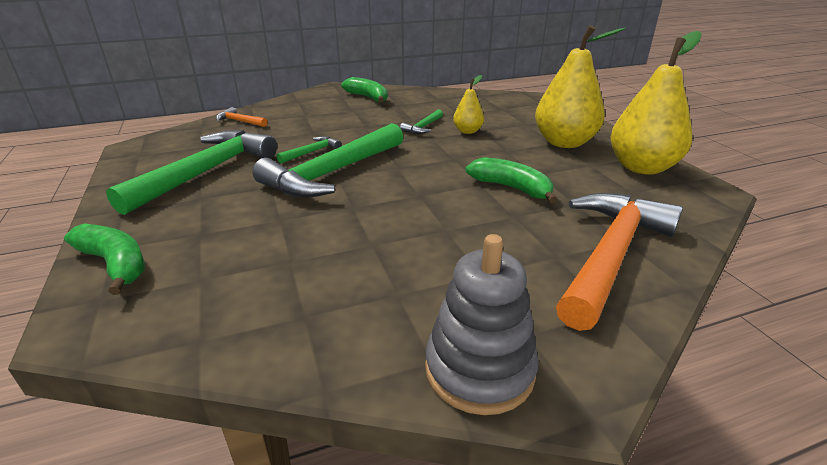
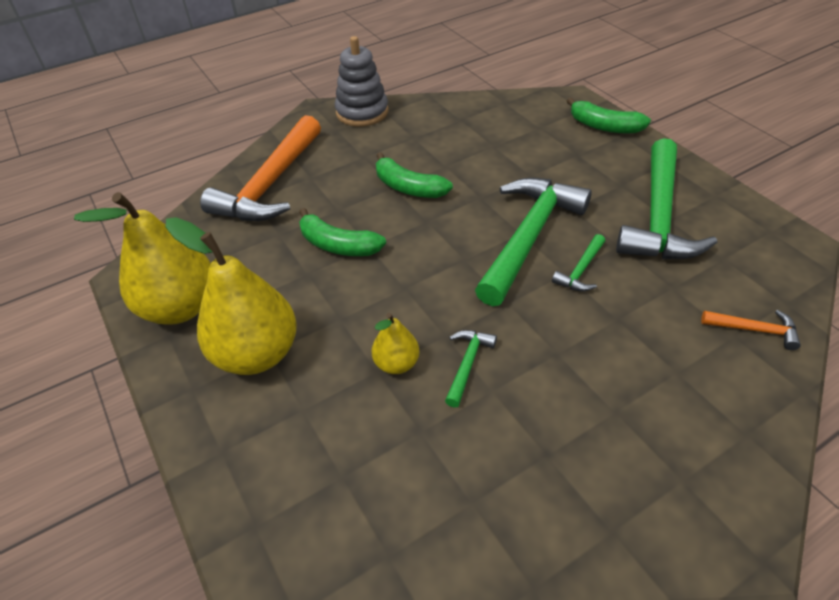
camera: 170 degrees right, 15 degrees up
green banana [341,77,388,103] -> green banana moved to [376,152,453,198]

